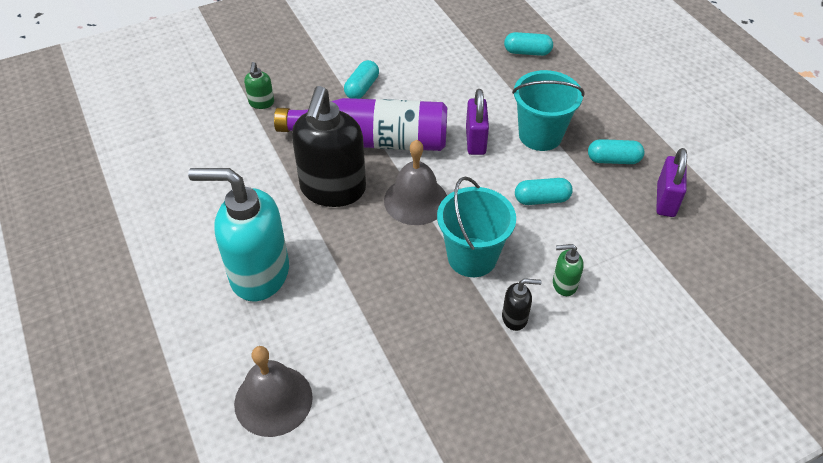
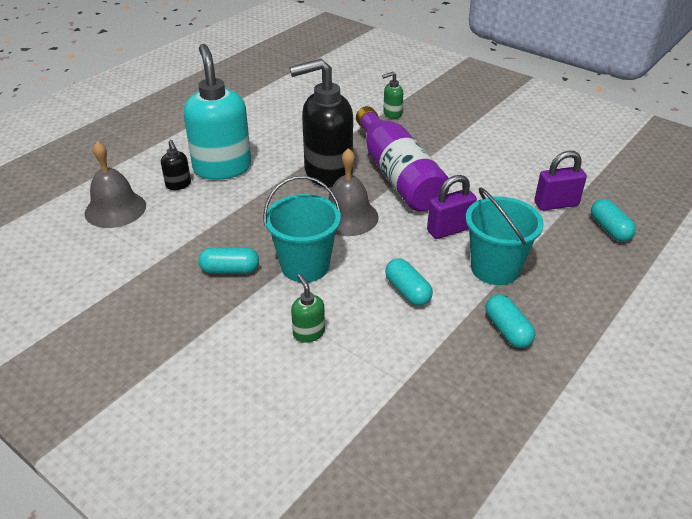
camera: 65 degrees right, 10 degrees down
turquoise capsule [344,60,379,99] -> turquoise capsule moved to [198,248,259,274]
black soap dispenser [502,278,542,331] -> black soap dispenser moved to [161,140,191,190]
purple padlock [656,148,687,217] -> purple padlock moved to [534,151,587,211]

